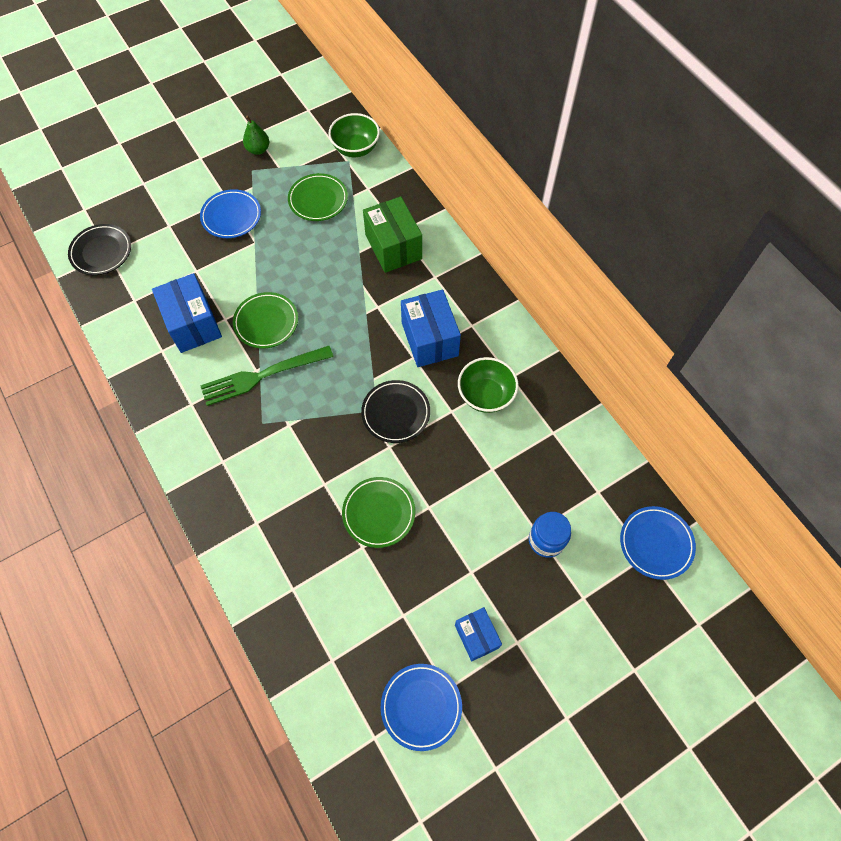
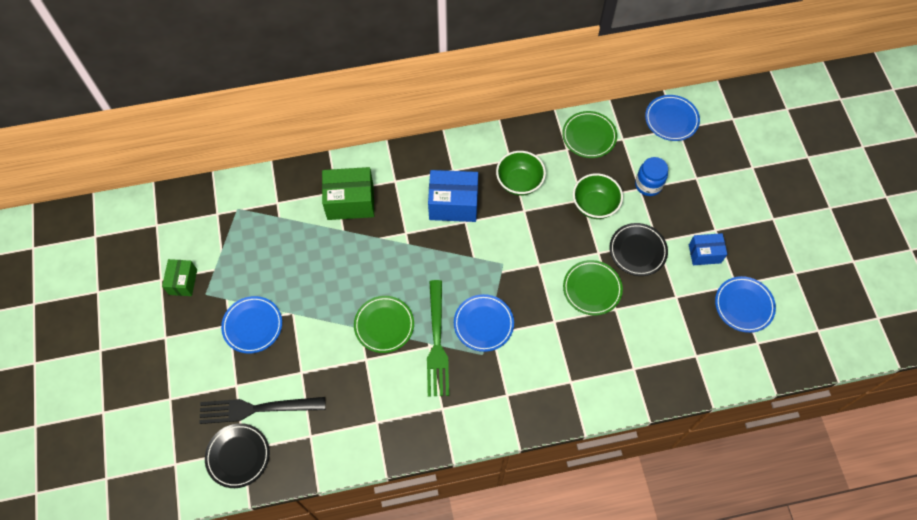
camera: 70 degrees left, 0 degrees up
blue box [152,273,222,353] -> none
green pear [243,115,269,155] -> green box [162,259,197,296]
green plate [288,173,348,221] -> green plate moved to [562,111,617,158]
green bowl [329,113,380,157] -> green bowl moved to [573,173,623,219]
black plate [361,380,430,443] -> black plate moved to [609,223,668,276]
none -> black fork [199,397,325,424]
none -> blue plate [454,294,514,352]

